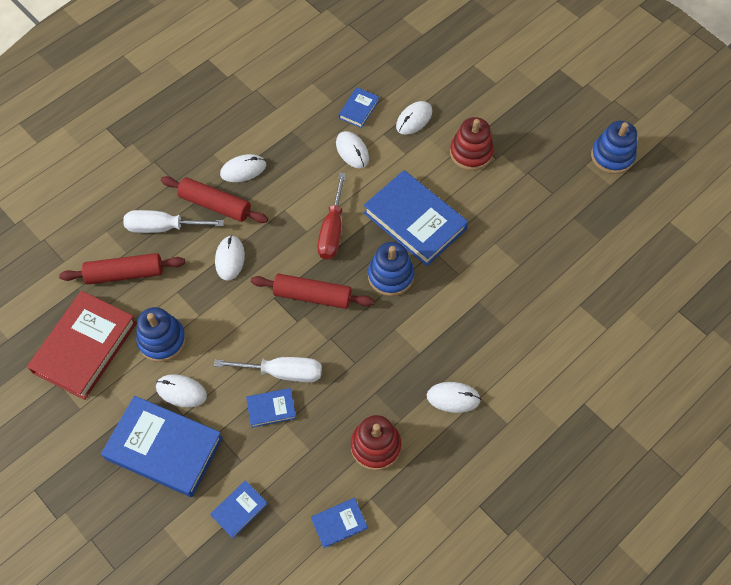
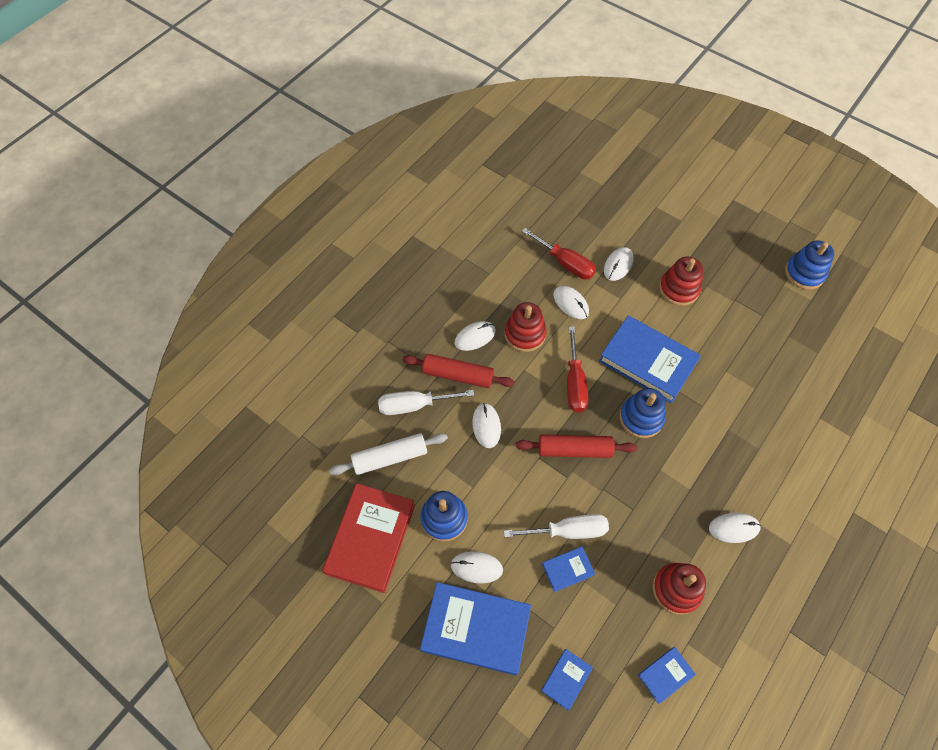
camera: 10 degrees left, 0 degrees up
red rolling pin [59,253,185,284] -> white rolling pin [329,433,448,475]
blue book [339,87,379,128] -> red screwdriver [522,228,596,279]
none -> red stacking toy [505,302,547,352]

